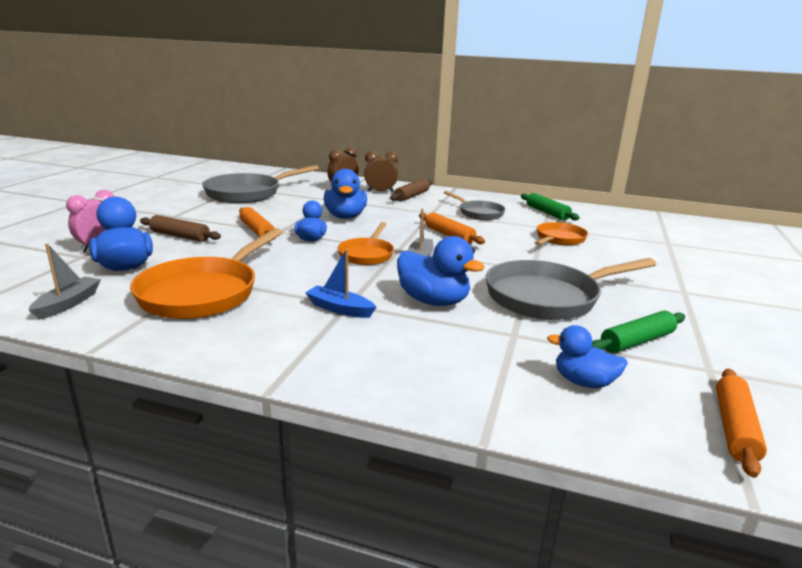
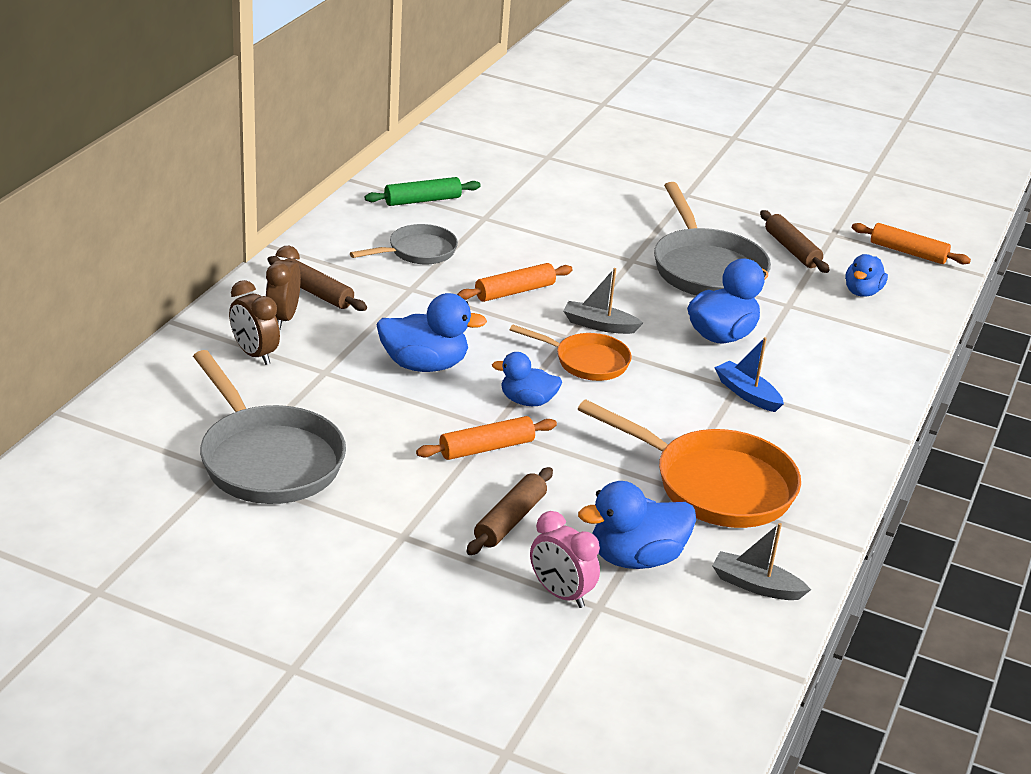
camera: 85 degrees left, 10 degrees up
blue boat [305,249,376,318] -> blue boat turned 105 degrees clockwise [714,337,784,412]
orange pan [534,222,588,246] -> none
green rolling pin [592,311,685,353] -> brown rolling pin [760,210,829,273]

